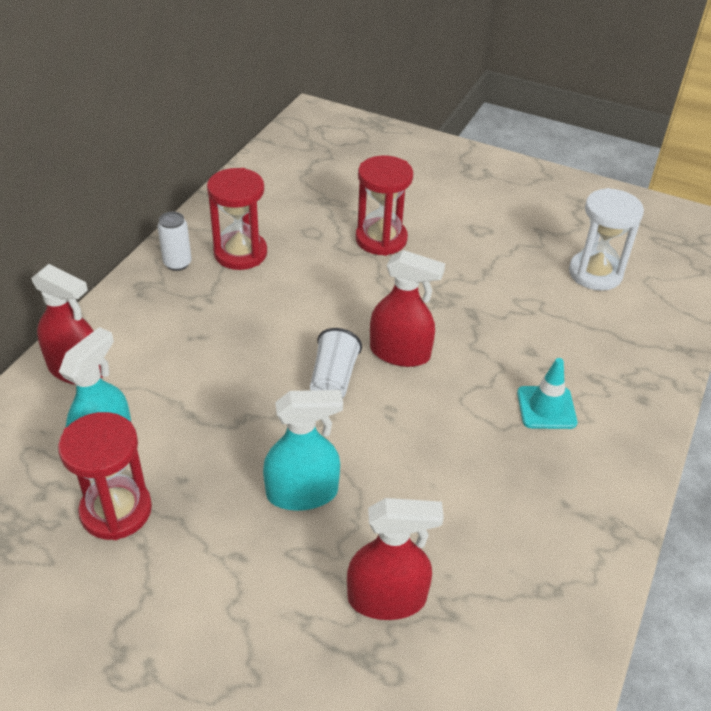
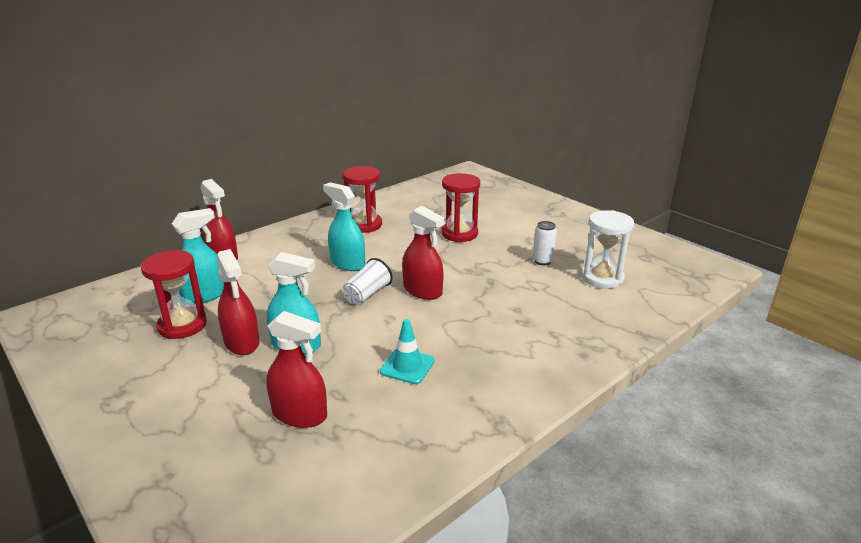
camera: 25 degrees right, 15 degrees down
white can [158,212,192,271] -> white can moved to [533,221,557,265]
turquoise traffic cone [517,358,577,429] -> turquoise traffic cone moved to [380,319,434,384]
none -> red spray bottle [217,249,260,355]
none -> turquoise spray bottle [323,182,365,271]

